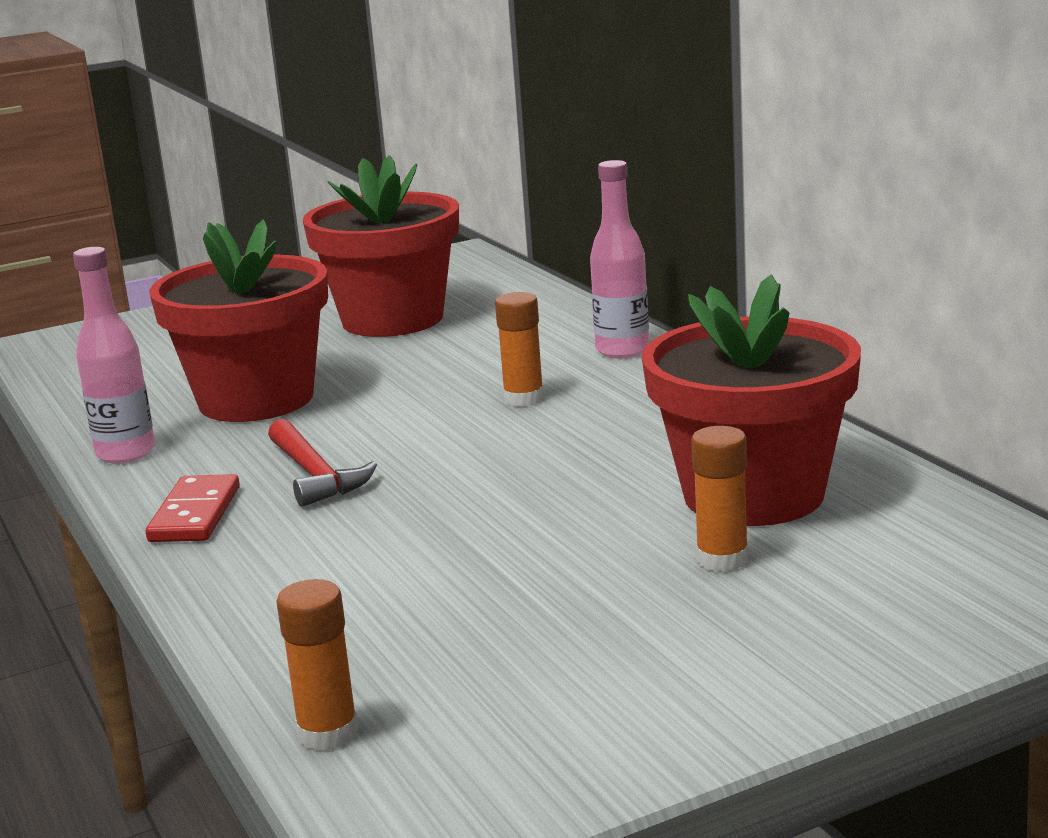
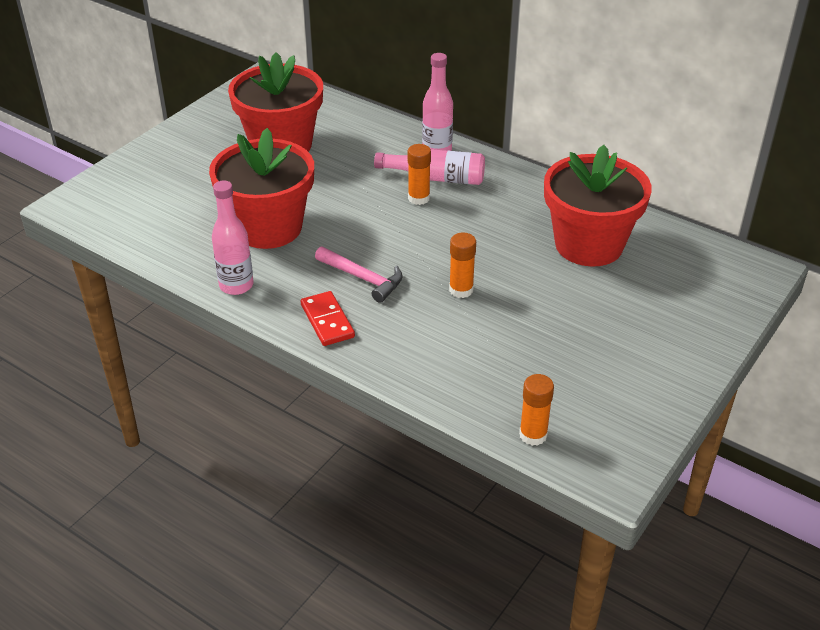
camera: 30 degrees left, 20 degrees up
red hammer [268,419,377,507] -> pink hammer [315,246,403,303]
orange glue stick [691,426,749,572] -> orange glue stick moved to [449,233,476,298]
none -> pink bottle [374,149,485,185]

